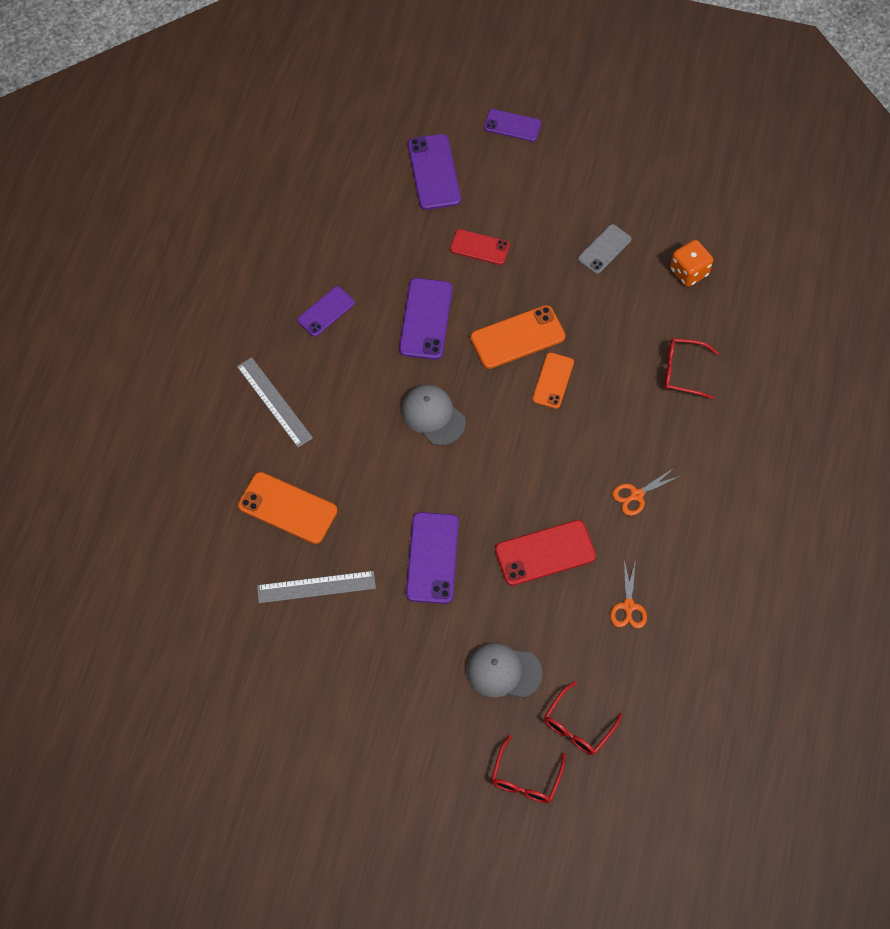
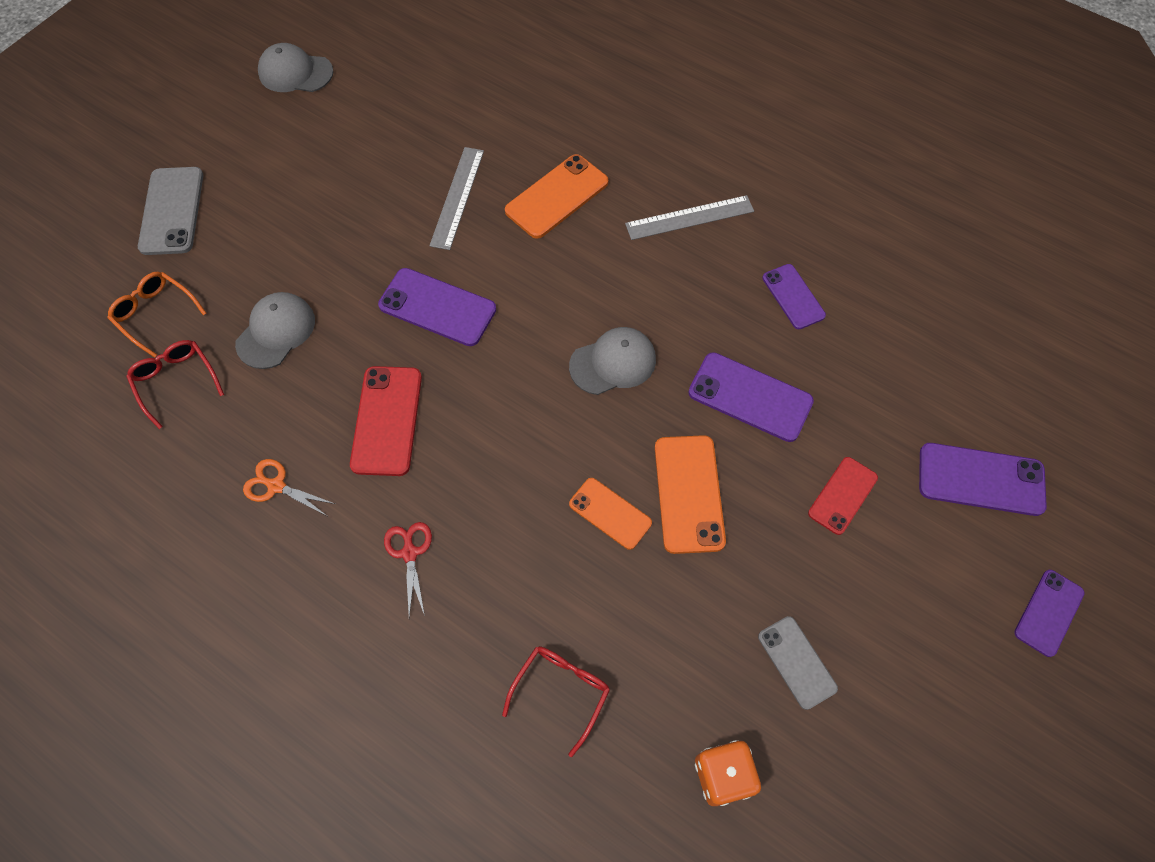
camera: 110 degrees right, 0 degrees up
red glasses [491,735,565,803] -> orange glasses [108,272,206,358]
orange scissors [612,468,680,516] -> red scissors [384,522,432,616]
none -> grey phone [138,167,203,255]
none -> grey cap [258,43,333,92]

